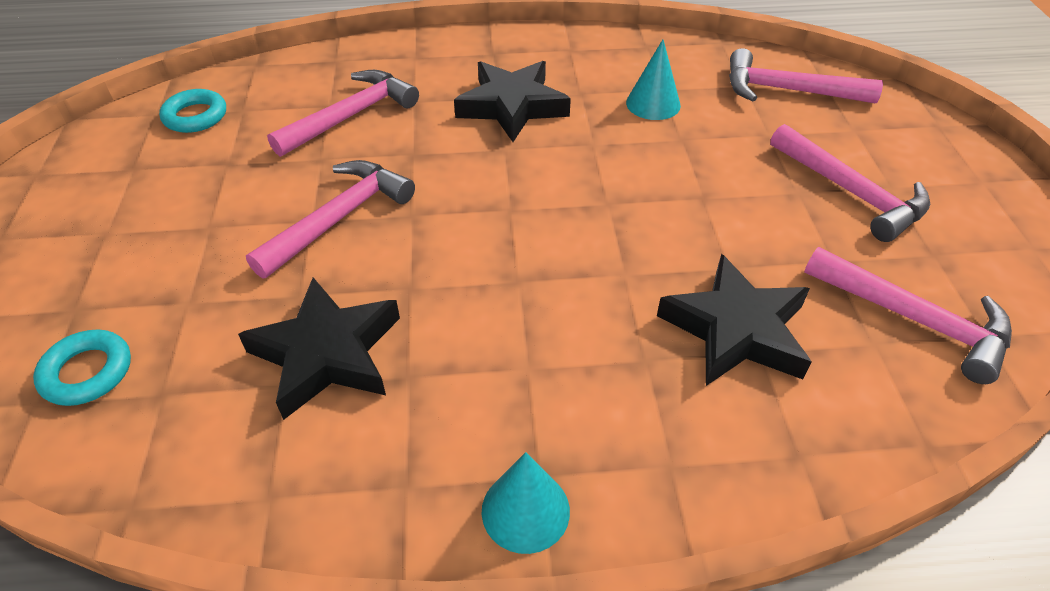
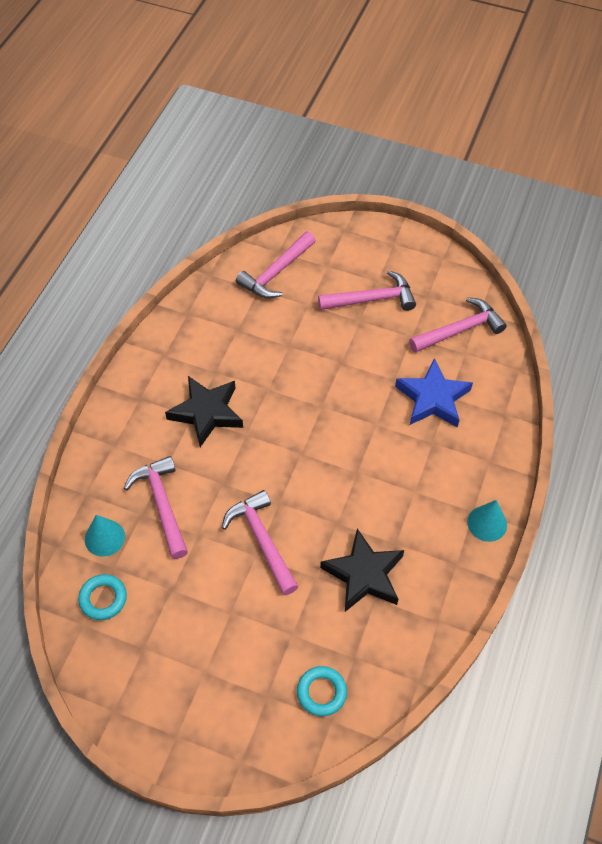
camera: 65 degrees left, 10 degrees up
turquoise cone [626,40,681,120] -> turquoise cone moved to [85,515,125,557]
black star [657,254,812,386] -> blue star [395,358,473,428]

